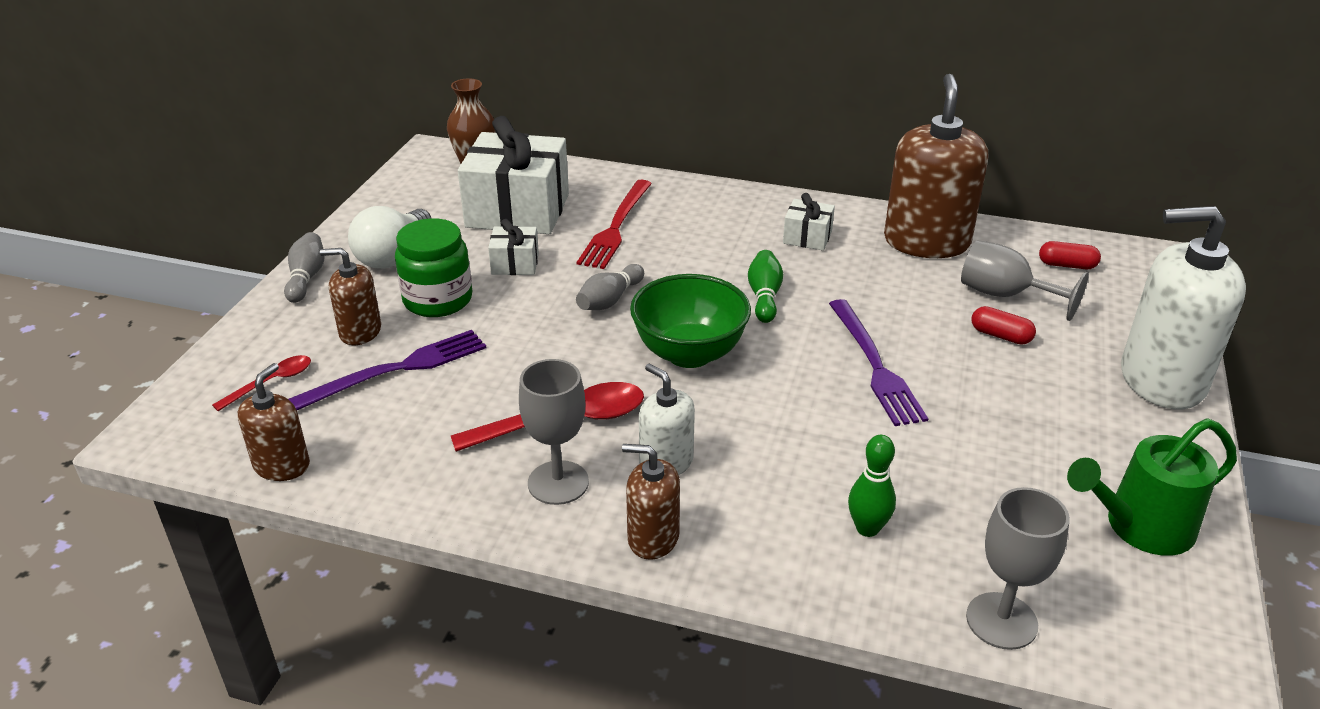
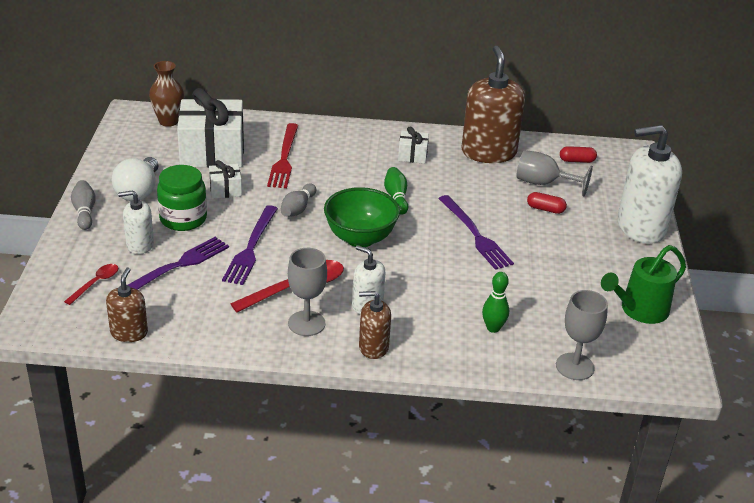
camera: 15 degrees left, 0 degrees up
brown soap dispenser [320,248,381,345] -> white soap dispenser [118,190,154,254]
none -> purple fork [222,205,278,285]

